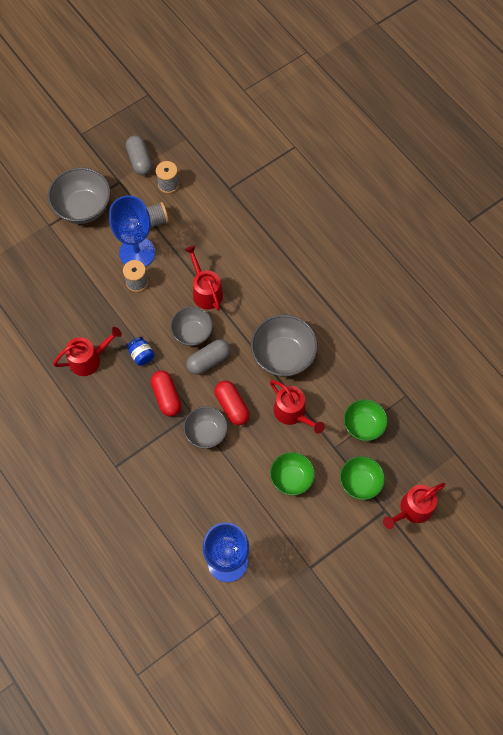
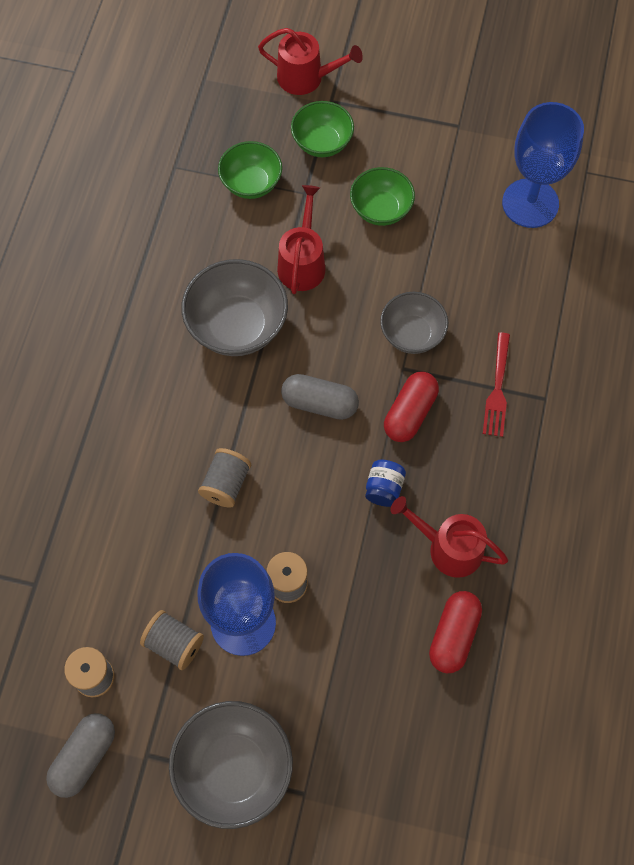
camera: 130 degrees left, 0 degrees up
grey bowl [170,307,213,346] -> none
red watering can [185,245,223,311] -> grey spool [198,448,251,508]
red capsule [215,380,250,425] -> red capsule moved to [429,591,482,673]
none -> red fork [483,332,510,437]

